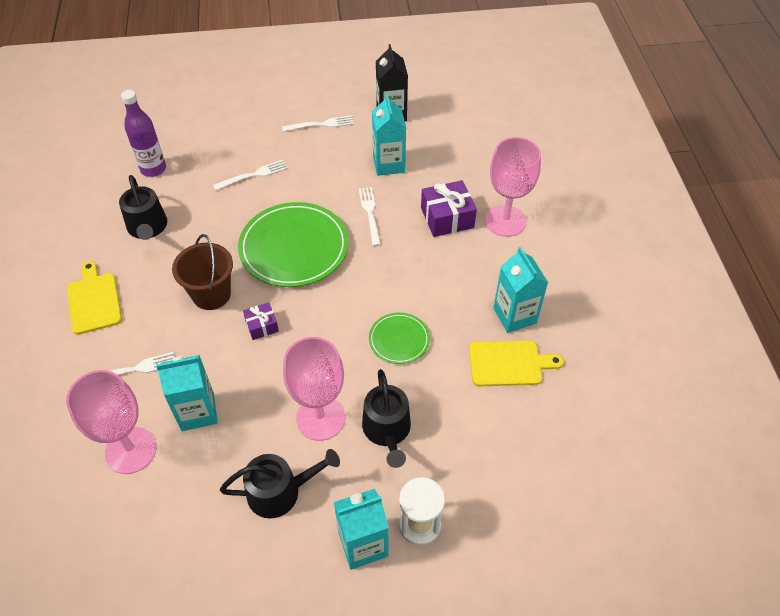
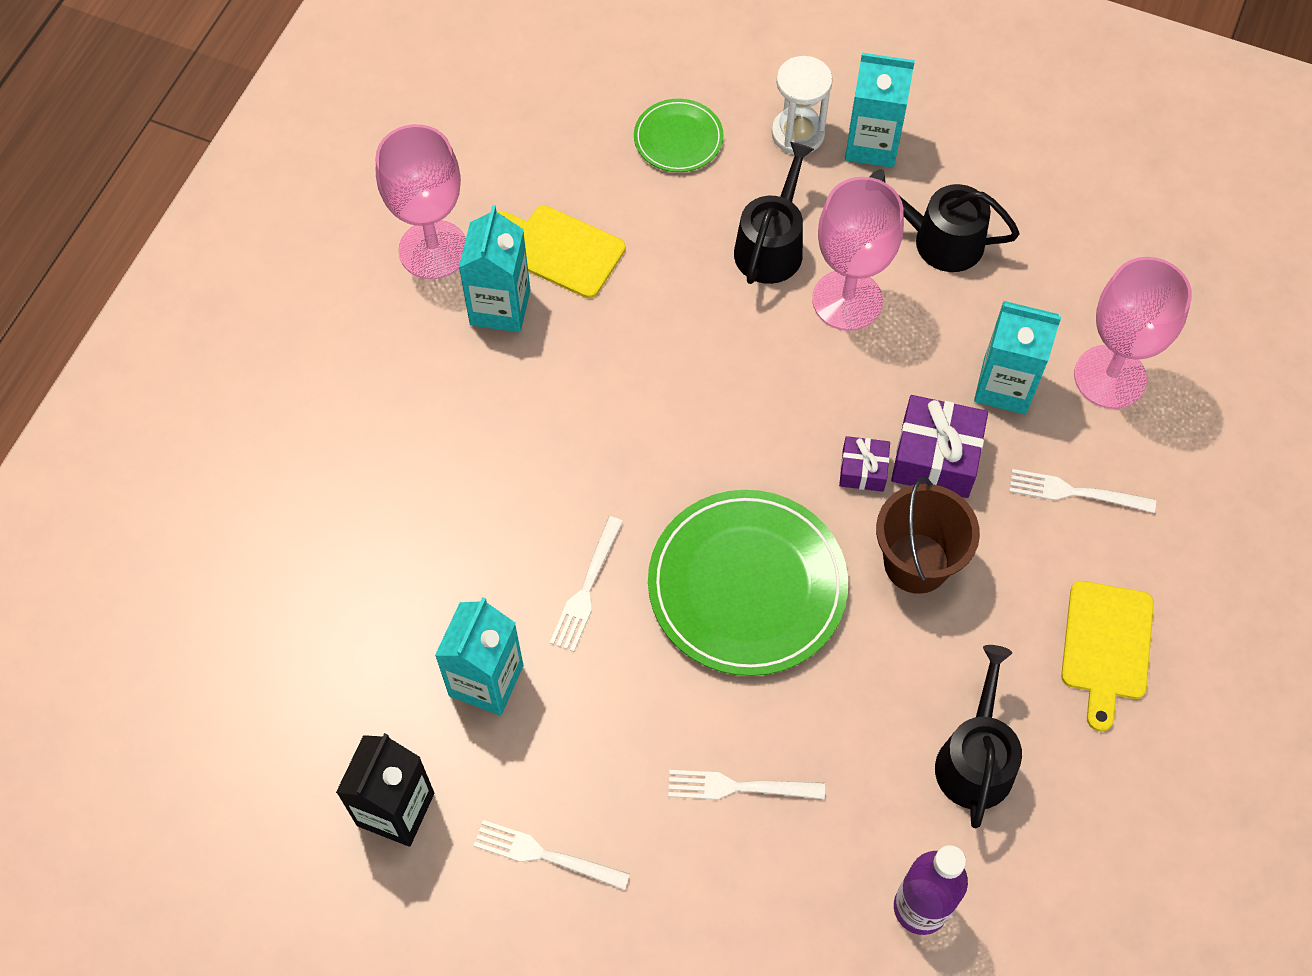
camera: 150 degrees left, 10 degrees up
green plate [369,313,430,364] -> green plate moved to [634,99,724,172]
purple gift [421,180,477,237] -> purple gift moved to [891,395,988,498]
pink goblet [485,137,541,237] -> pink goblet moved to [376,124,466,279]

